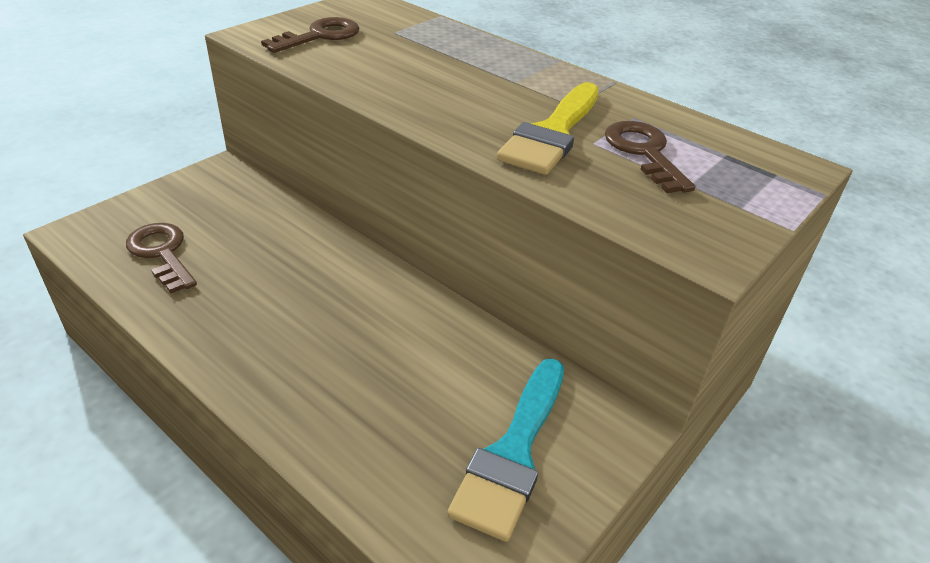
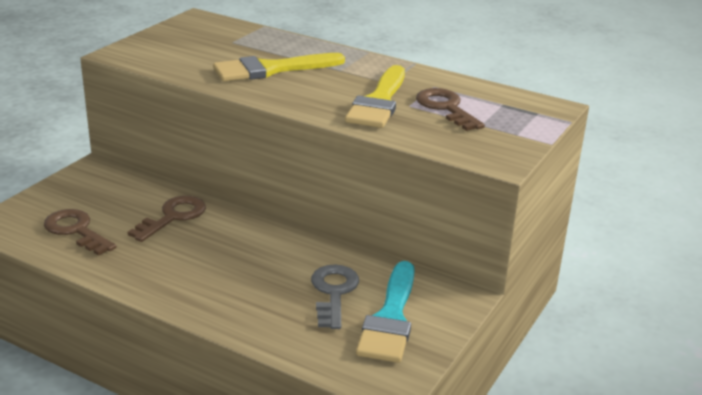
camera: 10 degrees left, 10 degrees down
brown key [261,17,359,53] -> brown key moved to [127,196,206,242]
none -> yellow brush [213,53,345,82]
none -> grey key [311,265,359,329]

